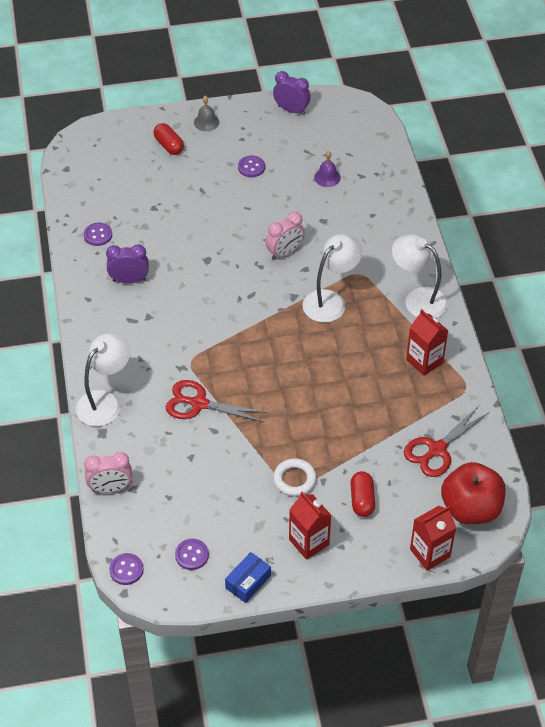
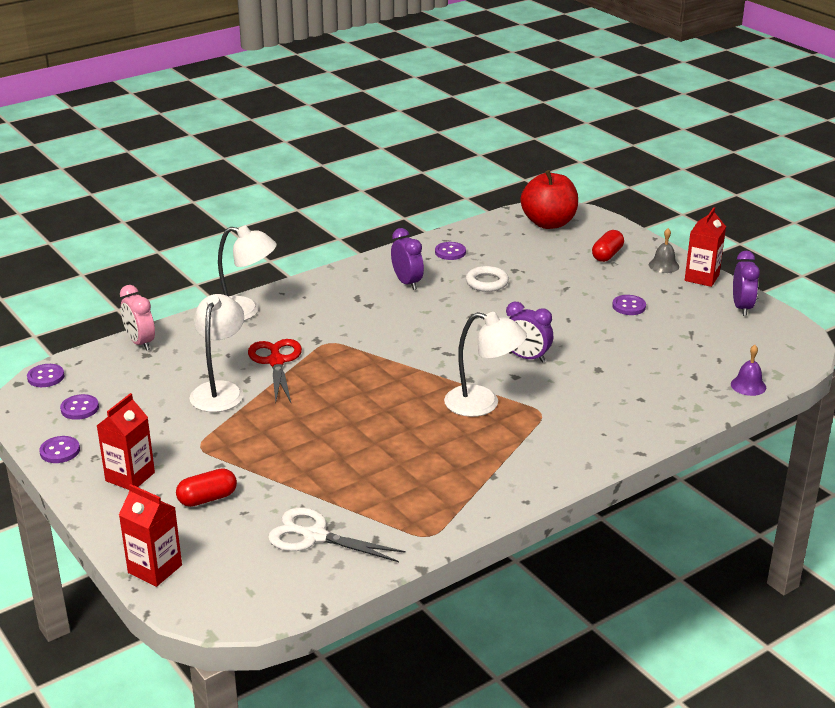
camera: 65 degrees right, 20 degrees down
blue box [225,552,271,603] -> purple button [39,436,80,463]
pink clock [266,212,305,260] -> purple clock [506,302,553,363]
white ring [273,458,317,496] -> white ring moved to [466,266,509,292]
purple bell [314,151,341,187] -> purple bell moved to [731,345,766,396]
white lamp [392,234,449,318] -> white lamp moved to [190,294,244,412]
red scissors [404,406,488,477] -> white scissors [268,508,406,562]
red carton [406,309,448,376] -> red carton moved to [685,207,726,287]
red apple [441,462,506,524] -> red apple moved to [521,170,578,229]

